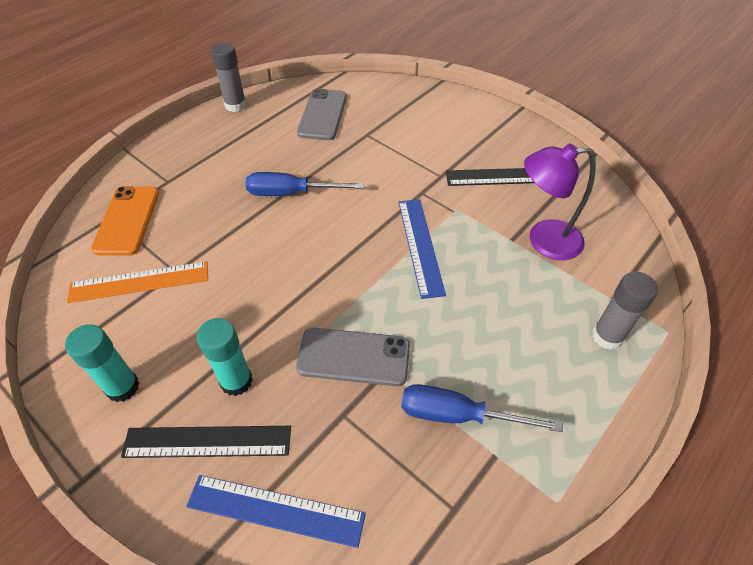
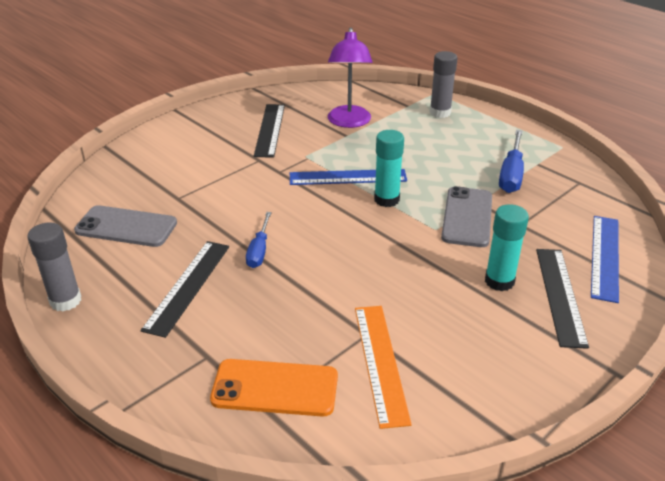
camera: 85 degrees left, 15 degrees down
turquoise glue stick [65,324,139,402] -> turquoise glue stick moved to [374,130,404,207]
blue screwdriver [245,172,364,196] -> blue screwdriver [246,212,272,268], size x0.66
none -> black ruler [140,241,229,338]

